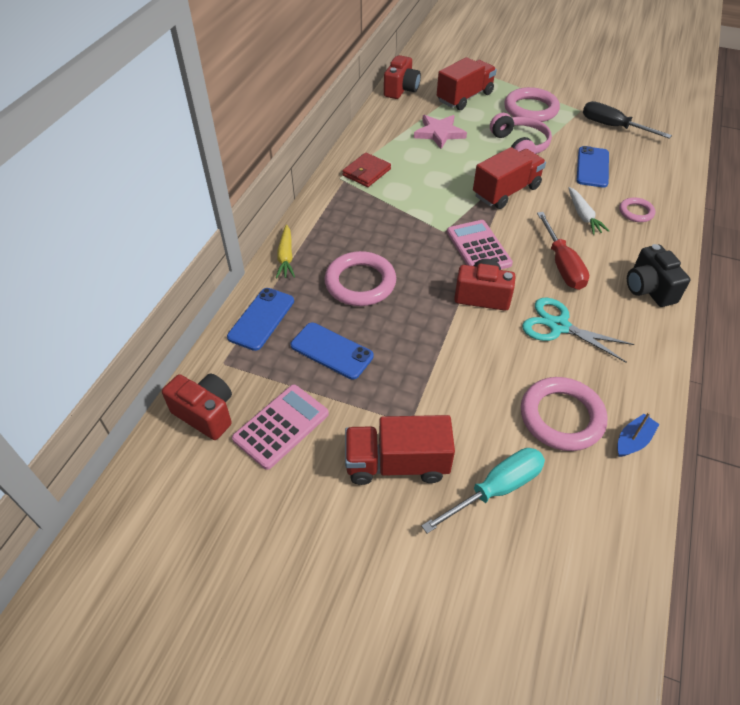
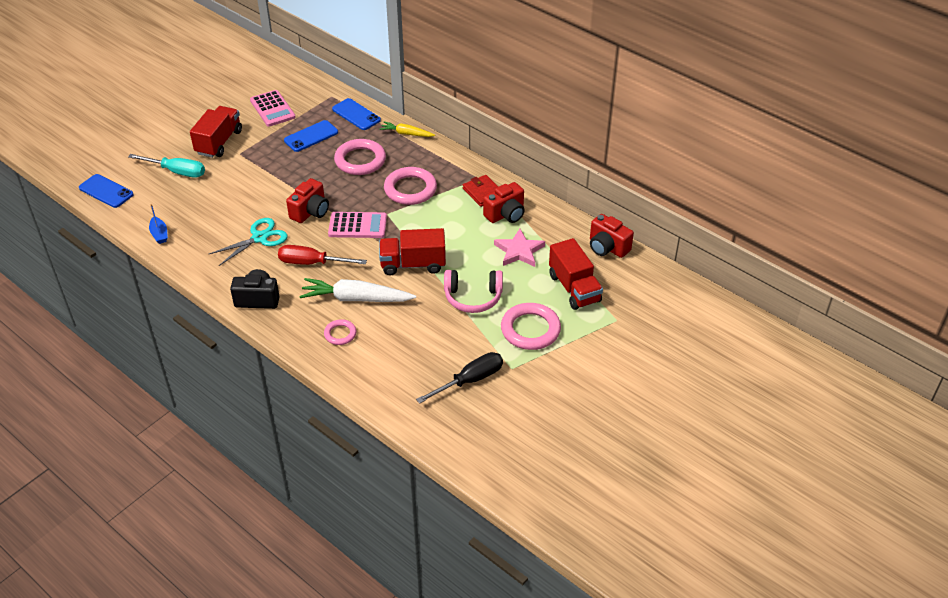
camera: 110 degrees right, 5 degrees down
red camera [162,374,232,440] -> red camera moved to [483,182,525,223]
turquoise screwdriver [421,448,545,534] -> turquoise screwdriver turned 60 degrees counterclockwise [128,154,205,177]
red truck [473,147,546,209] -> red truck turned 105 degrees clockwise [379,228,446,276]
pink ring [521,377,607,451] -> pink ring moved to [384,167,437,205]
white carrot [568,187,609,234] -> white carrot [299,278,416,302], size x1.76
blue phone [576,146,609,188] -> blue phone moved to [79,174,134,208]

